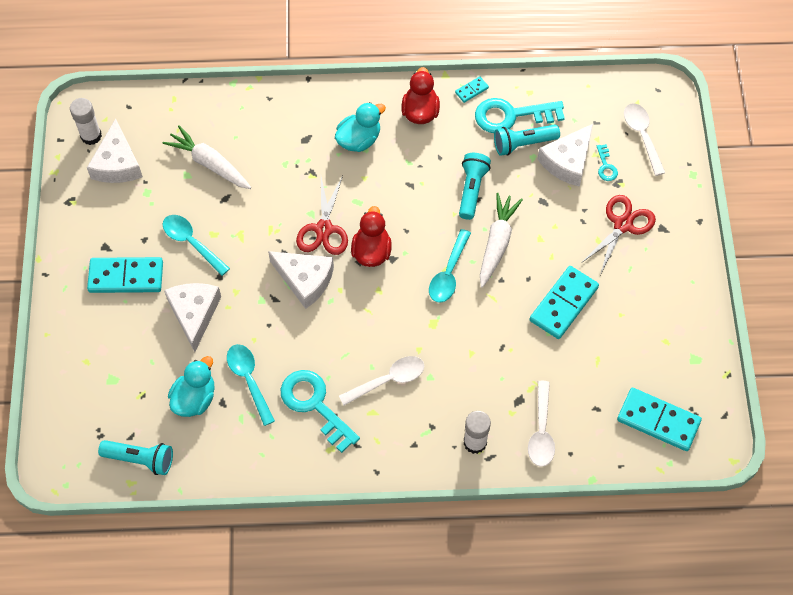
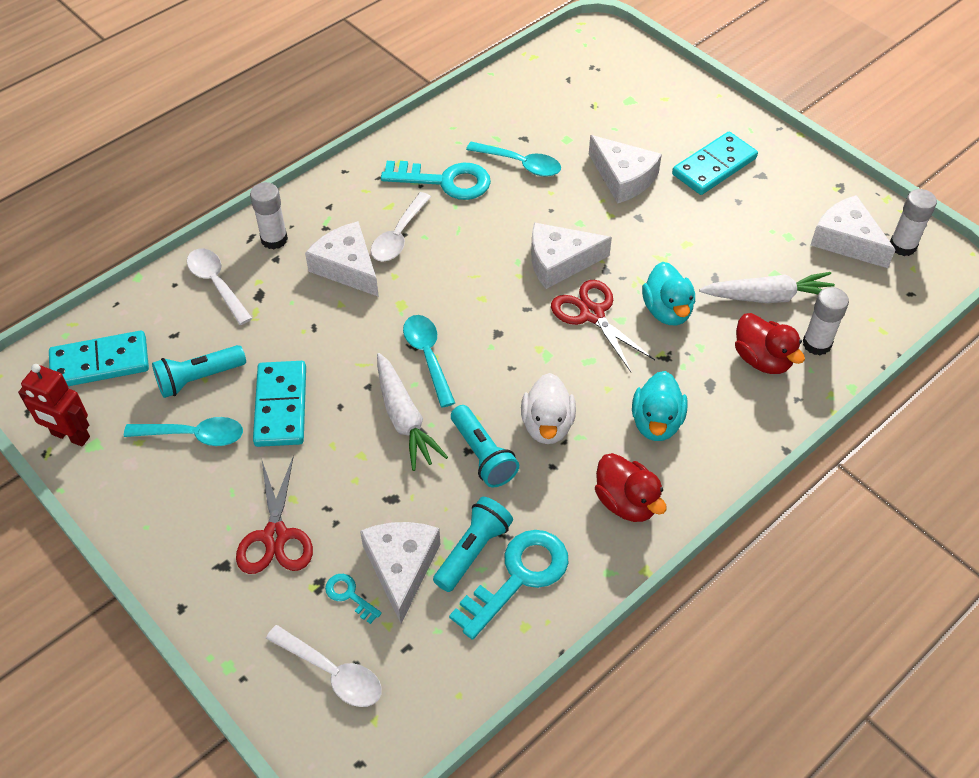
camera: 140 degrees right, 10 degrees down
turquoise flashlight [98,440,173,475] -> turquoise flashlight moved to [152,345,246,398]
turquoise spoon [163,215,230,276] -> turquoise spoon moved to [124,417,243,446]
turquoise duck [168,356,215,417] -> turquoise duck moved to [642,262,695,325]
red duck [351,206,392,267] -> red duck moved to [735,313,805,374]
turquoise domino [455,76,489,103] -> none
none -> red robot [18,364,90,447]
none -> white cheese [305,221,379,297]
none -> white duck [521,373,576,444]
none -> white glue stick [803,287,849,356]

